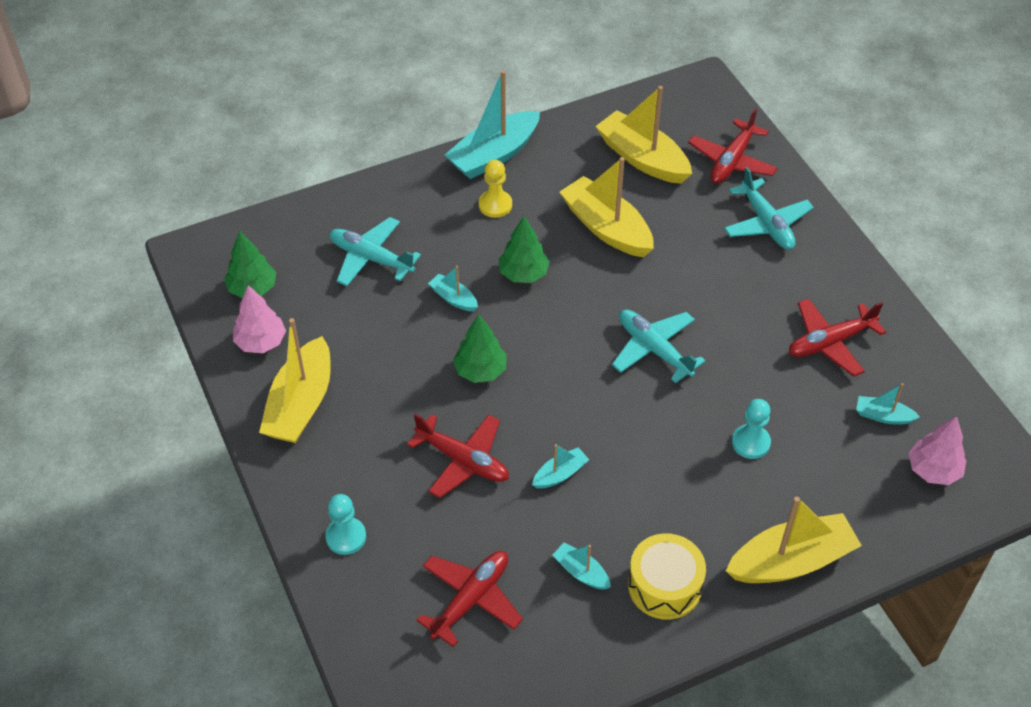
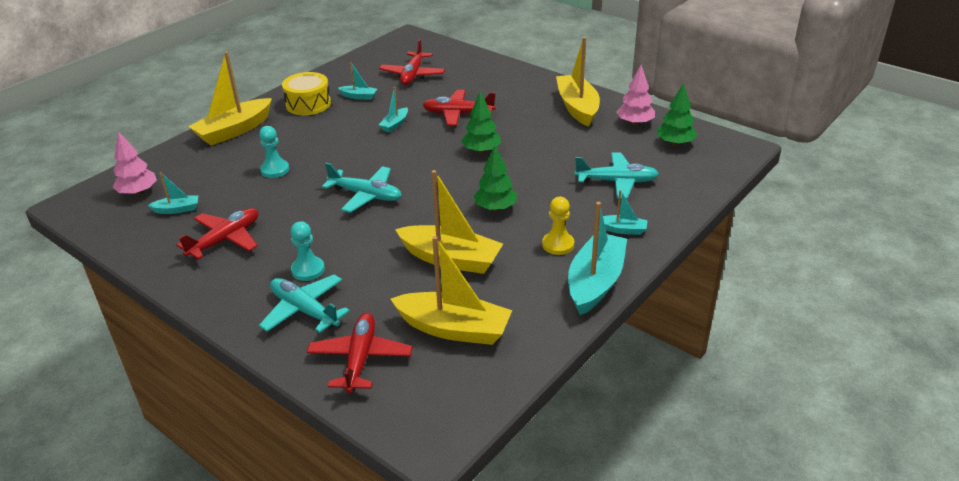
camera: 155 degrees right, 15 degrees down
turquoise pawn [325,494,366,555] -> turquoise pawn moved to [290,221,325,281]
turquoise boat [428,266,478,311] -> turquoise boat moved to [603,190,648,235]

